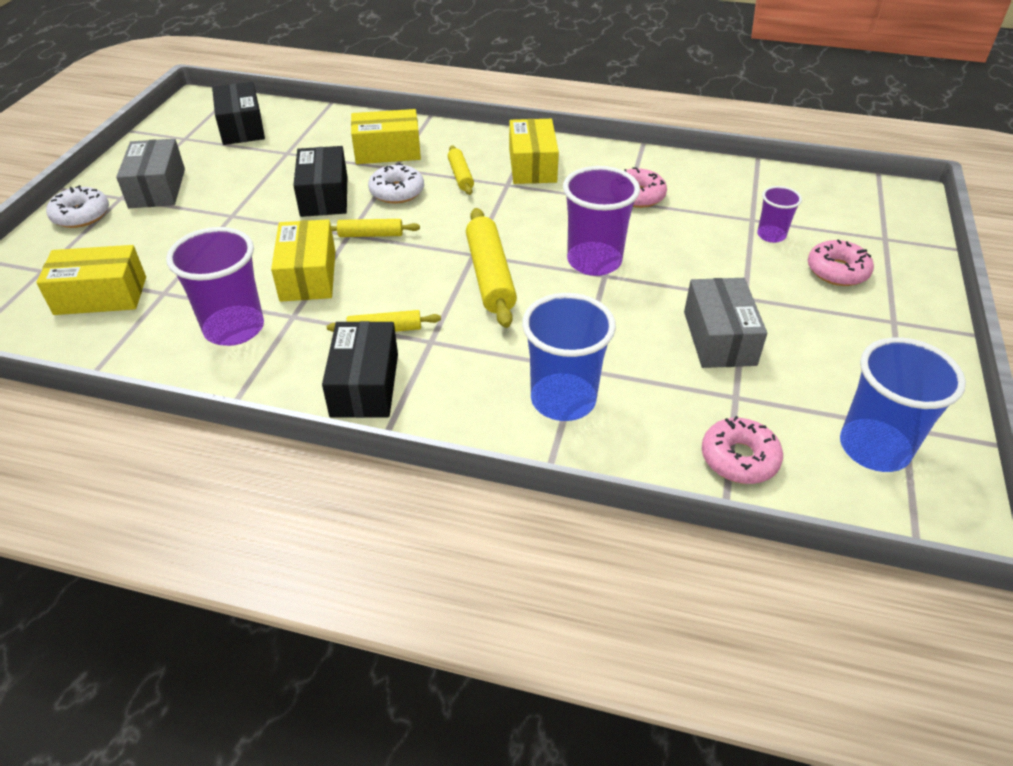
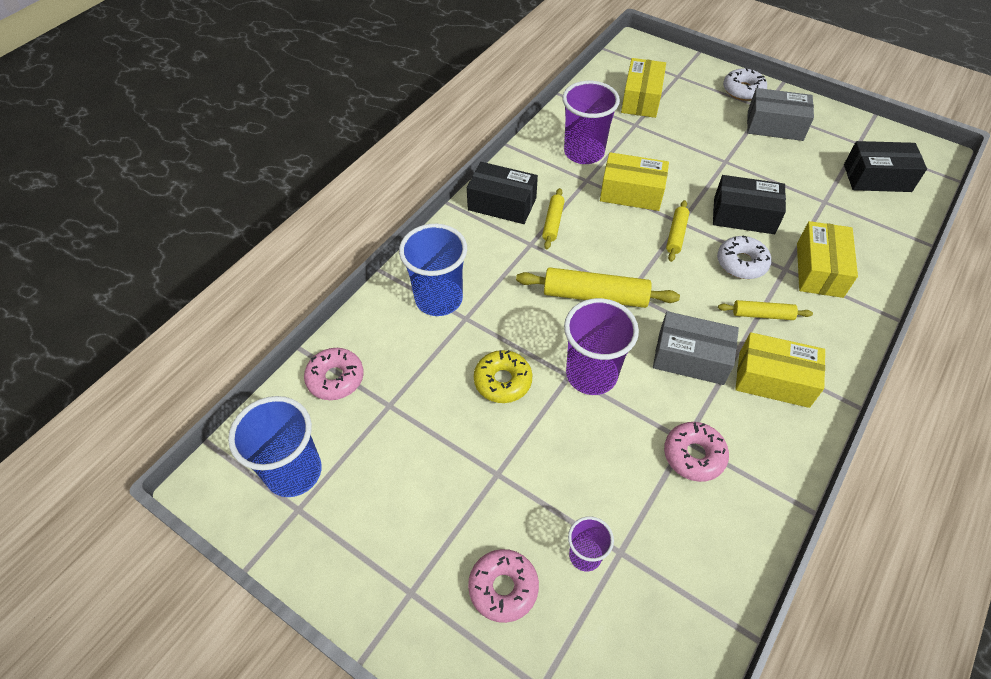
camera: 110 degrees right, 10 degrees up
grey box [684,278,767,368] -> grey box moved to [653,311,739,385]
none -> yellow donut [474,350,532,403]

